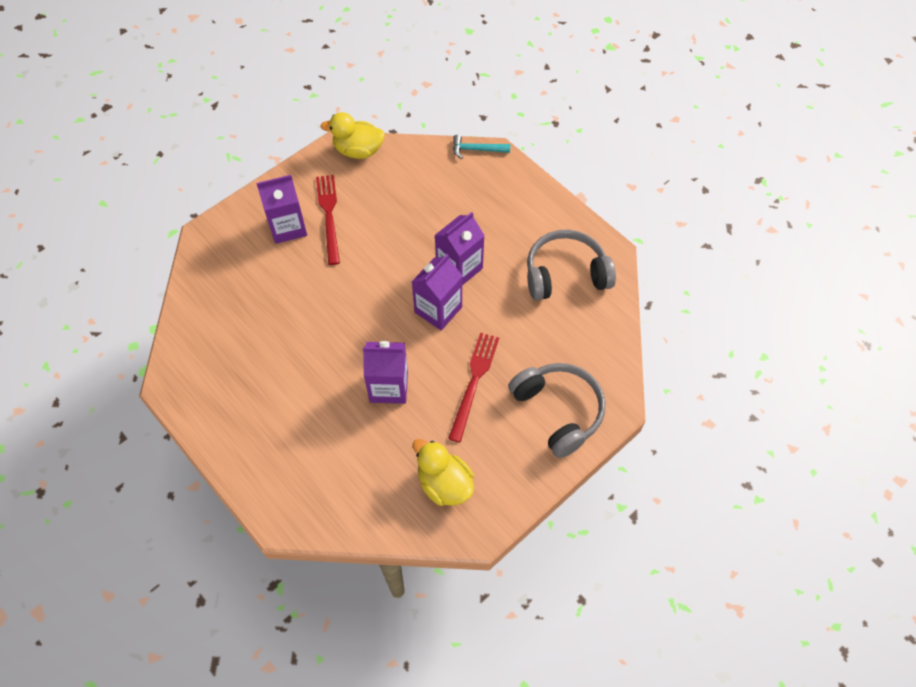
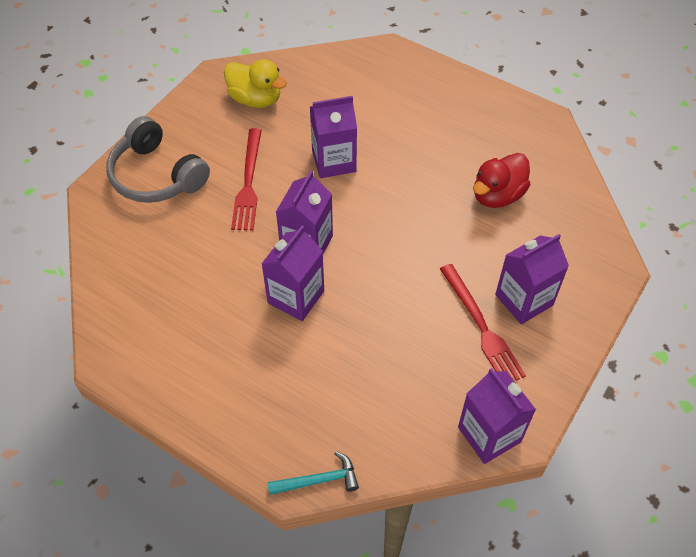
camera: 165 degrees right, 5 degrees down
yellow duck [320,112,385,159] -> purple carton [458,368,536,464]
grey headphones [527,230,616,301] -> none
none -> red duck [473,153,530,208]

